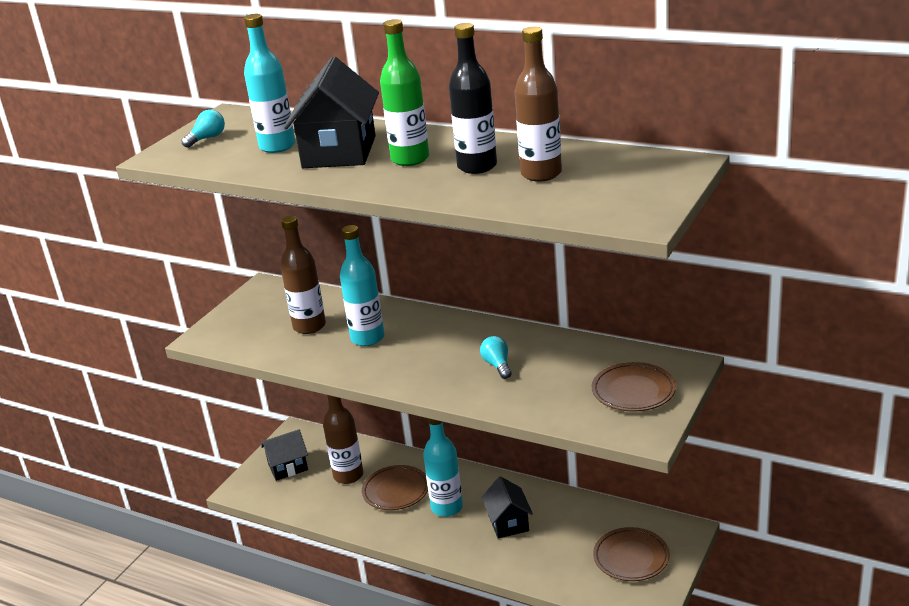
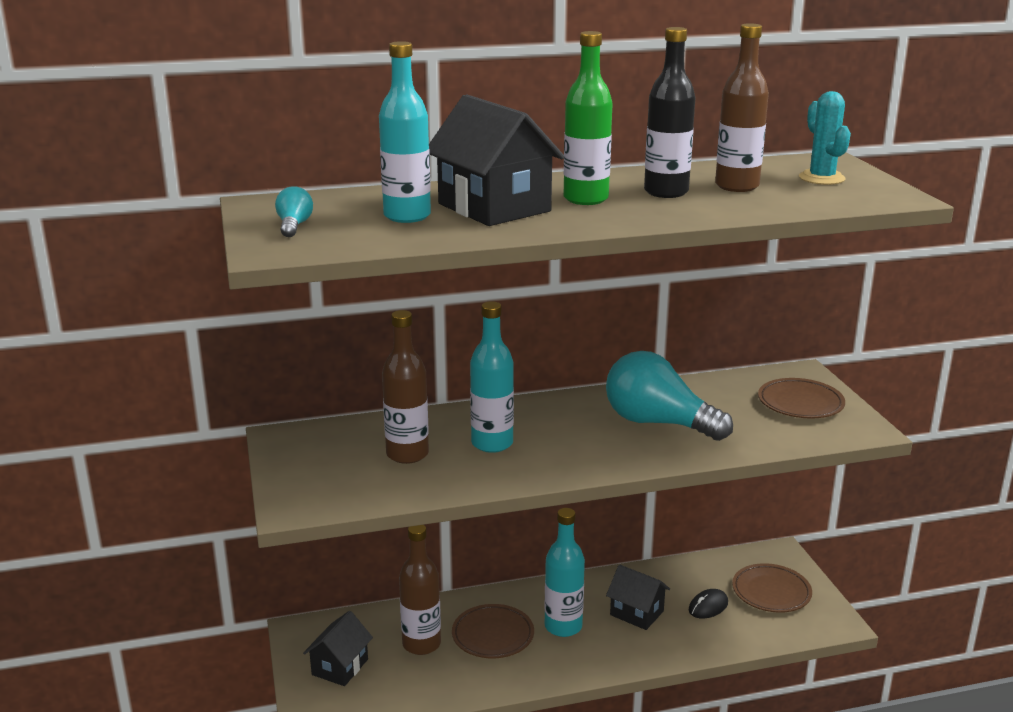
camera: 45 degrees left, 5 degrees down
turquoise light bulb [480,336,511,379] -> turquoise light bulb [606,351,733,441], size x2.29
none -> black mouse [689,589,728,618]
none -> turquoise cactus [799,91,851,185]

